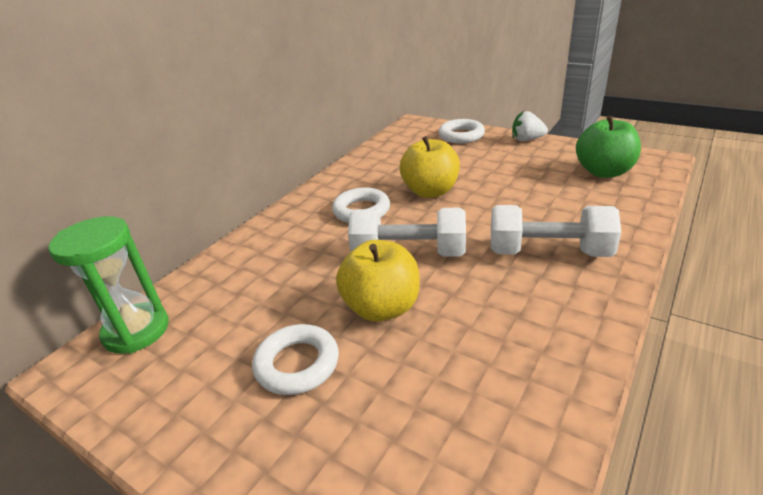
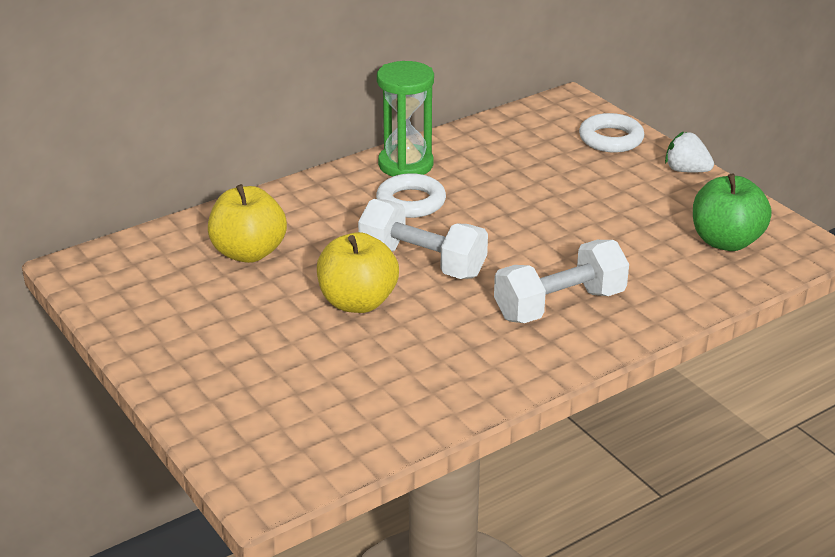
camera: 20 degrees right, 0 degrees up
green hourglass [48,216,169,354] -> green hourglass moved to [377,61,434,176]
white ring [252,324,339,395] -> none
yellow apple [400,136,460,198] -> yellow apple moved to [208,184,287,263]
white dumbbell [491,205,622,257] -> white dumbbell turned 60 degrees counterclockwise [494,240,629,323]

